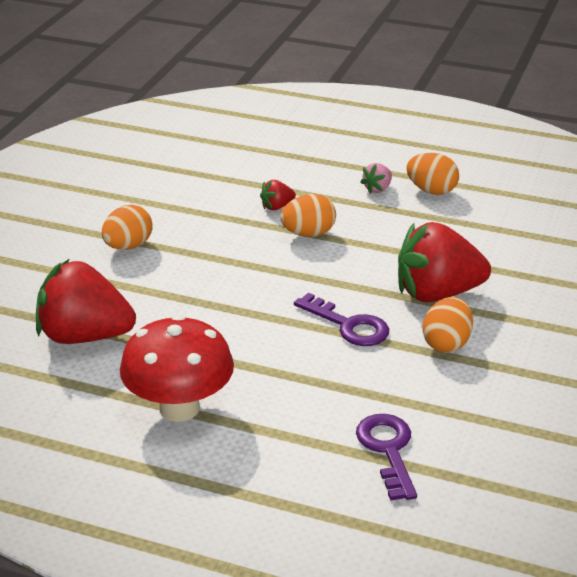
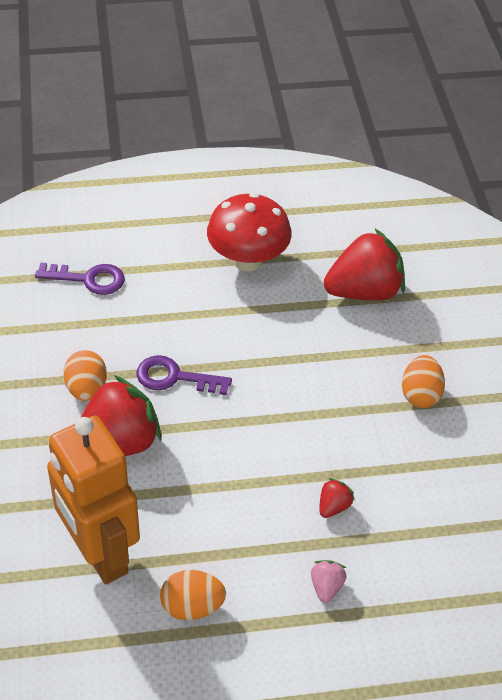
camera: 150 degrees right, 15 degrees up
orange egg [280,194,336,237] -> none
purple key [356,414,417,501] -> purple key turned 45 degrees counterclockwise [35,263,125,295]
pink strawberry [360,163,392,194] -> pink strawberry moved to [311,560,346,603]
none -> orange robot [47,416,140,584]

